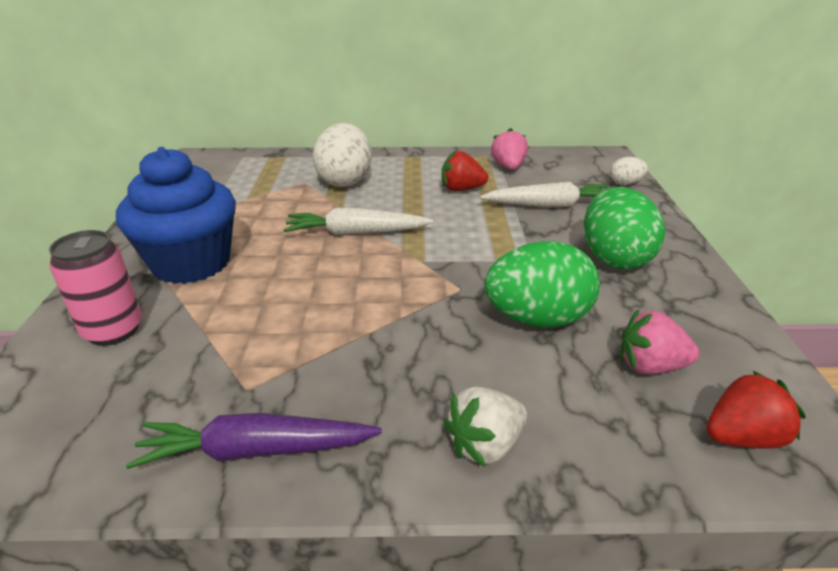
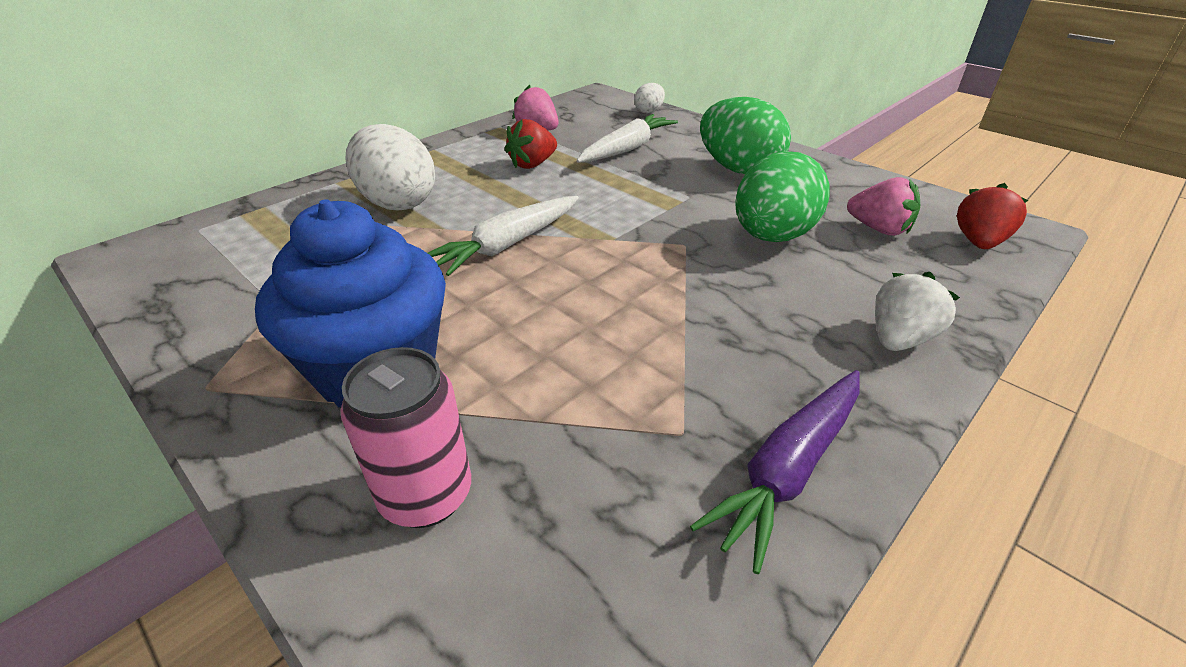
camera: 45 degrees left, 5 degrees up
white strawberry [444,387,527,467] -> white strawberry turned 150 degrees counterclockwise [875,272,960,351]
pink strawberry [620,310,700,374] -> pink strawberry turned 105 degrees counterclockwise [847,177,920,236]

